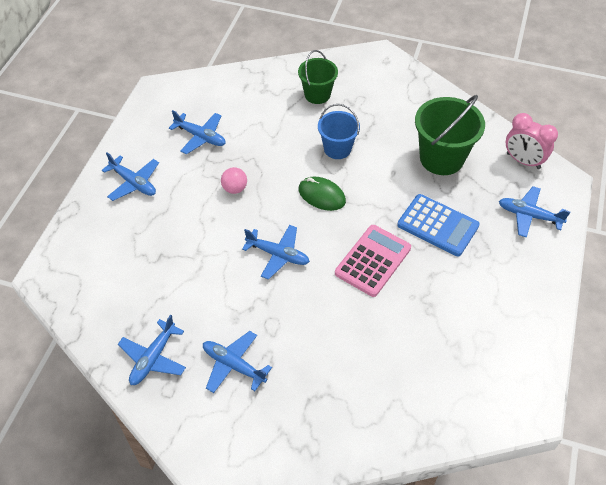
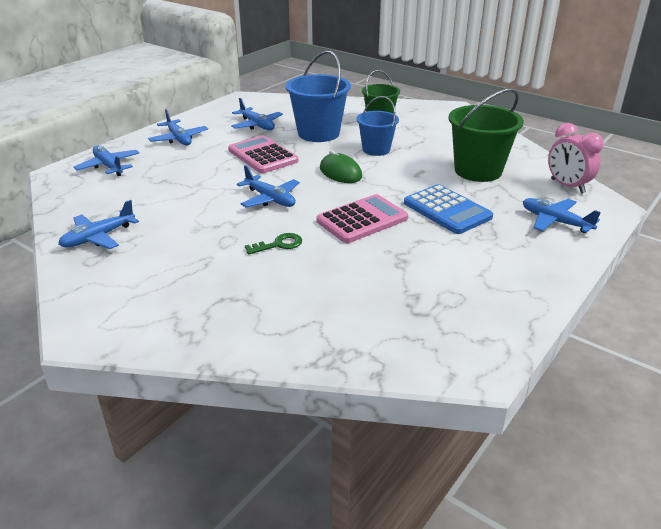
camera: 20 degrees right, 20 degrees down
blue plane [203,331,272,393] -> blue plane moved to [74,146,140,176]
pink ball [221,167,247,194] -> pink calculator [228,136,298,173]
none -> green key [245,233,302,254]
none -> blue bucket [286,50,351,142]

